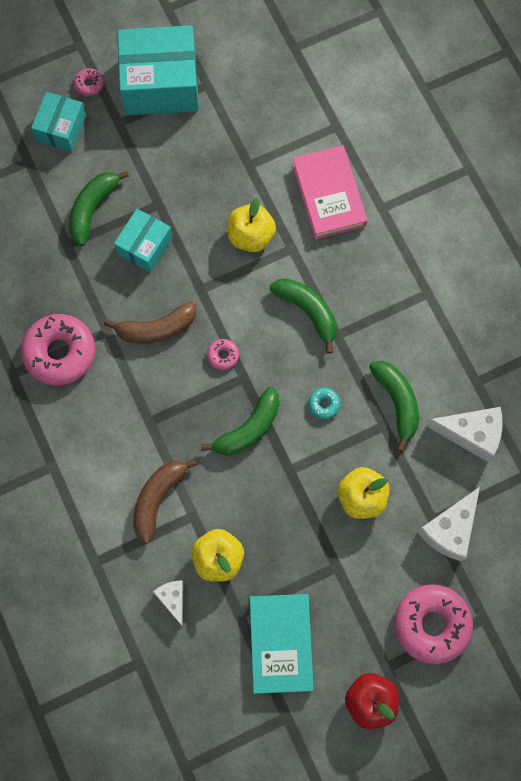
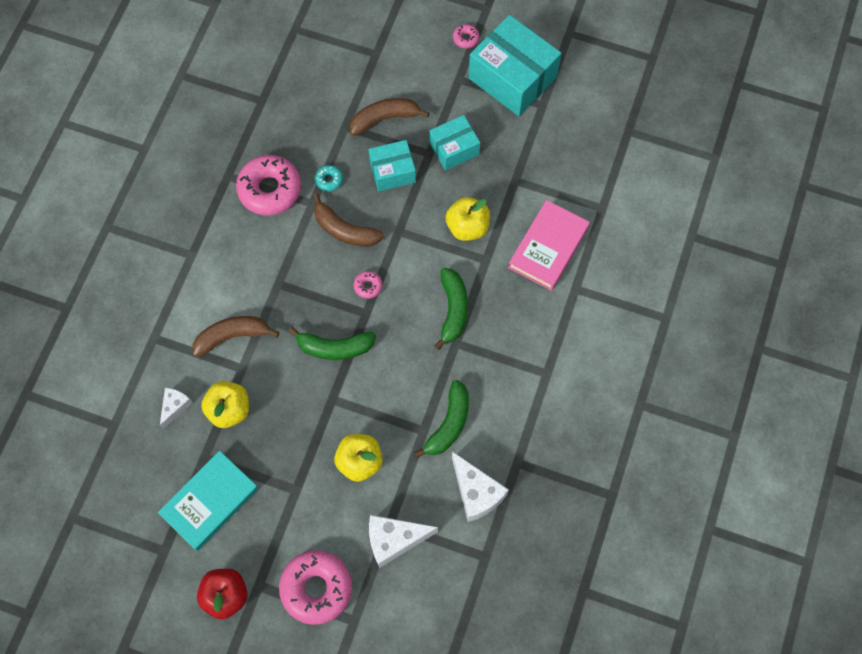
camera: 45 degrees right, 5 degrees down
turquoise box [31,92,86,152] -> turquoise box moved to [429,115,480,171]
green banana [69,171,129,246] -> brown banana [350,98,430,136]
turquoise donut [308,388,340,419] -> turquoise donut moved to [315,165,343,191]

